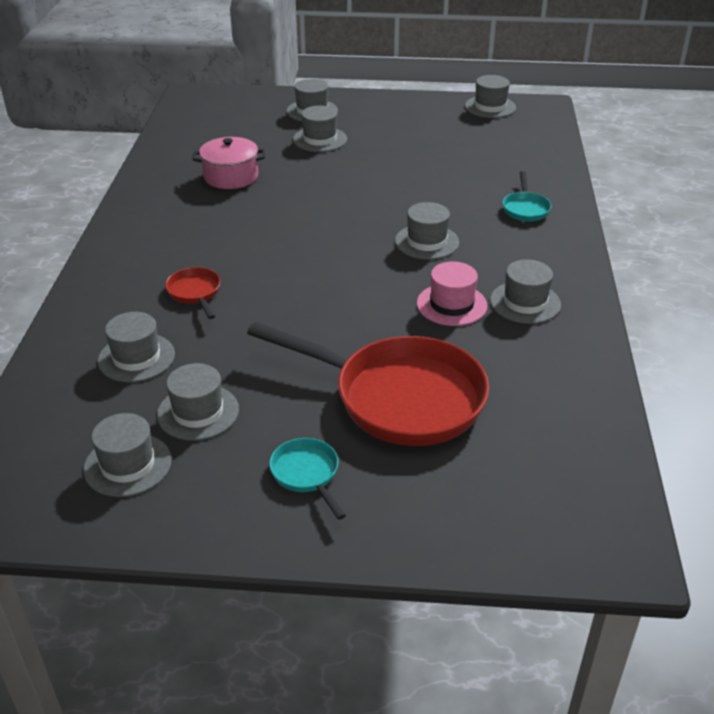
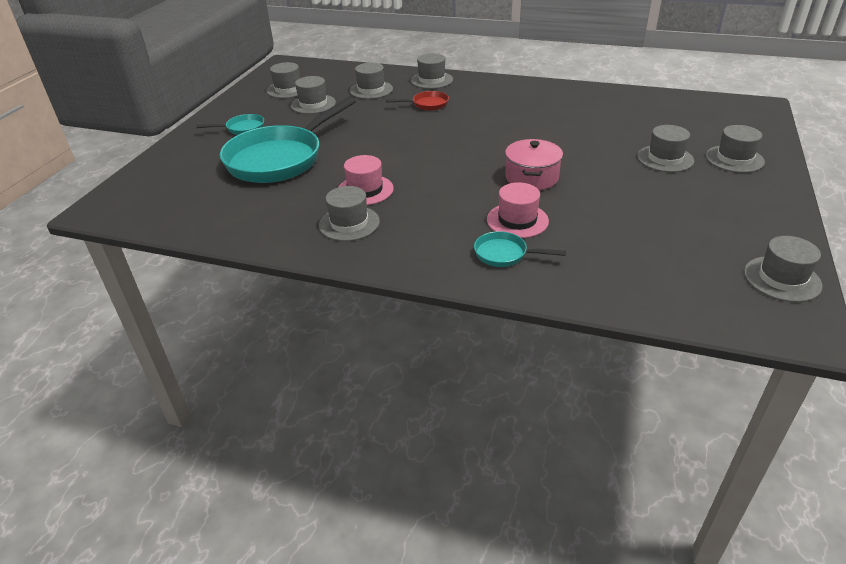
camera: 105 degrees right, 0 degrees up
pink pot [192,137,265,189] -> pink pot moved to [505,139,563,190]
red pan [247,321,489,446] -> turquoise pan [220,97,356,183]
grey hat [395,202,459,260] -> grey hat moved to [411,53,453,89]
none -> pink hat [487,182,549,238]

